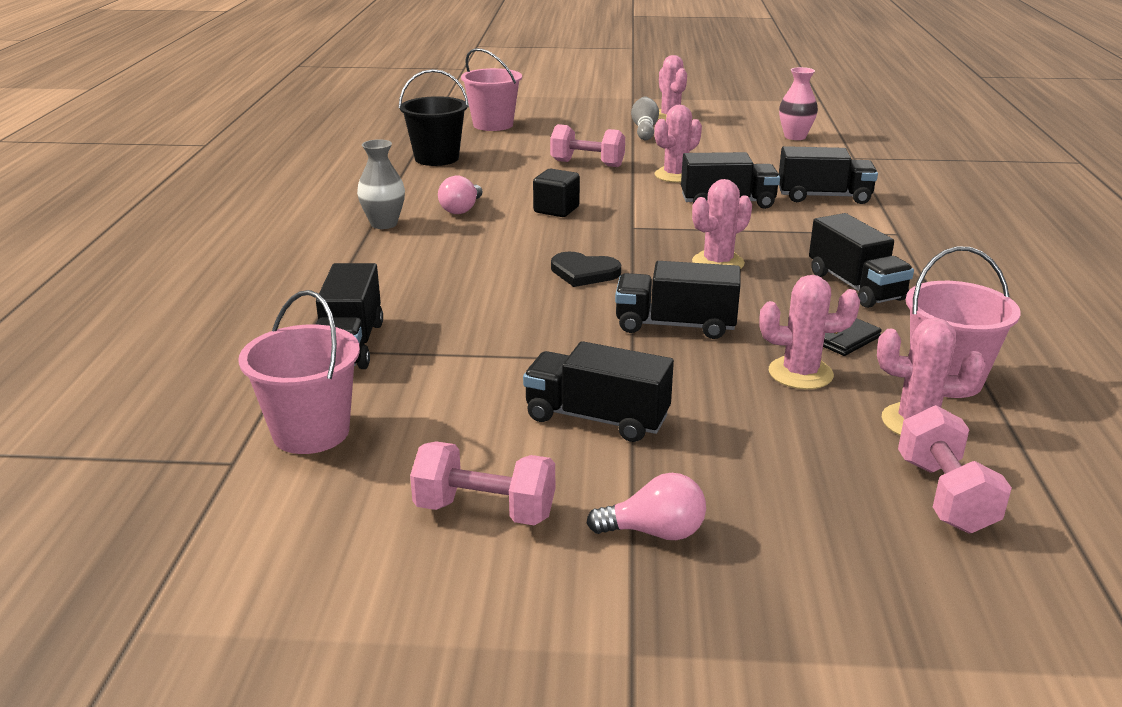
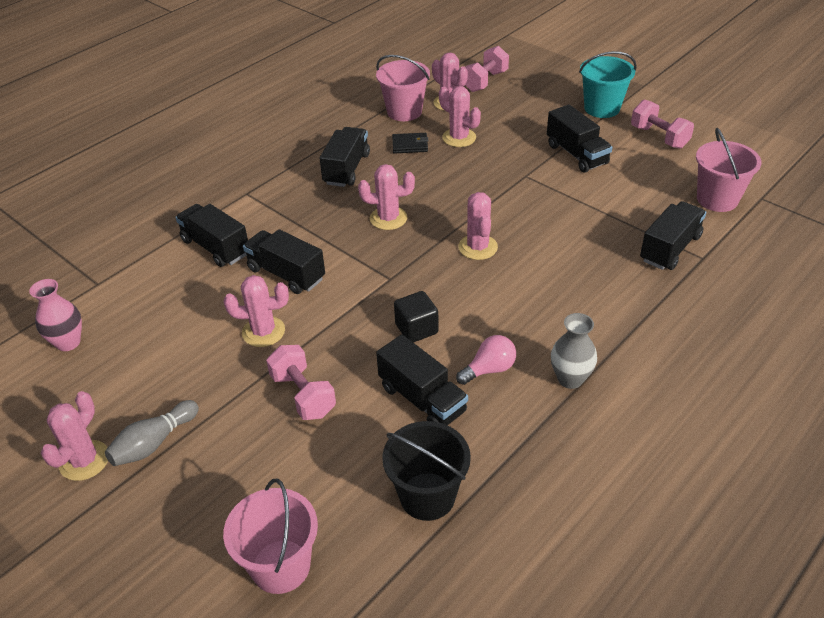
camera: 140 degrees left, 15 degrees up
black heart [551,252,621,287] -> pink cactus [458,192,498,260]
pink light bulb [587,473,706,540] -> turquoise bucket [579,51,637,118]
black truck [615,261,740,339] -> black truck moved to [376,334,468,425]

